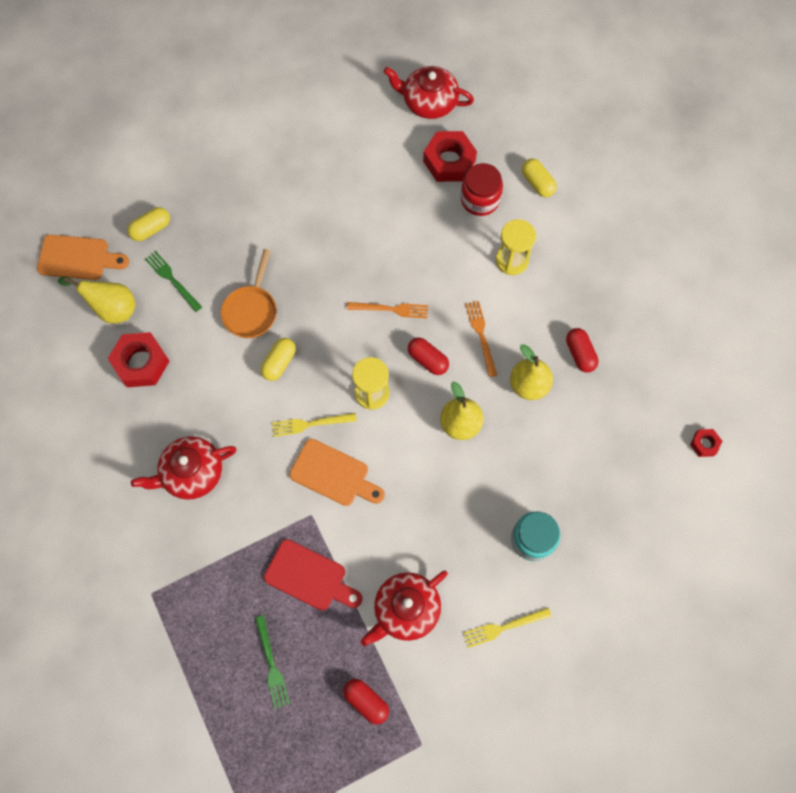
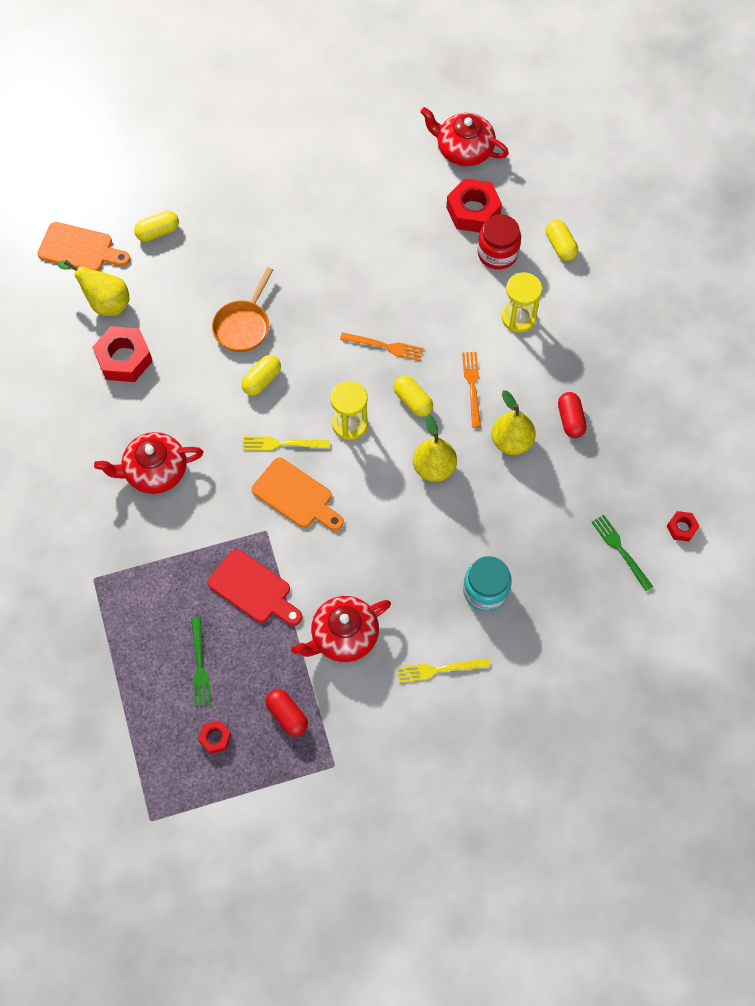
camera: 10 degrees right, 5 degrees down
green fork [145,251,202,312] -> green fork moved to [591,515,653,591]
red capsule [408,338,449,375] -> yellow capsule [394,376,433,417]
none -> red nut [198,720,231,754]

